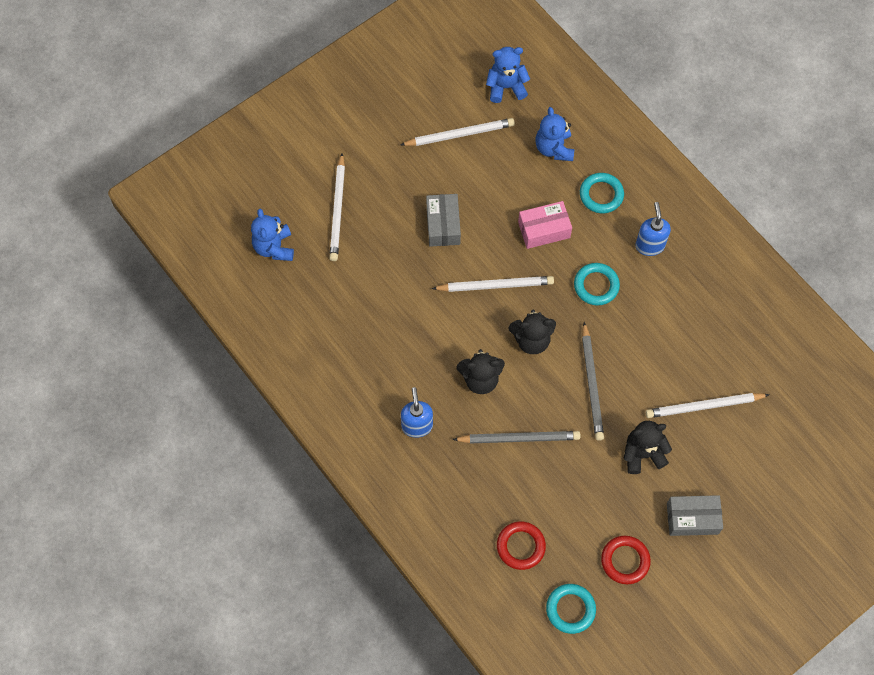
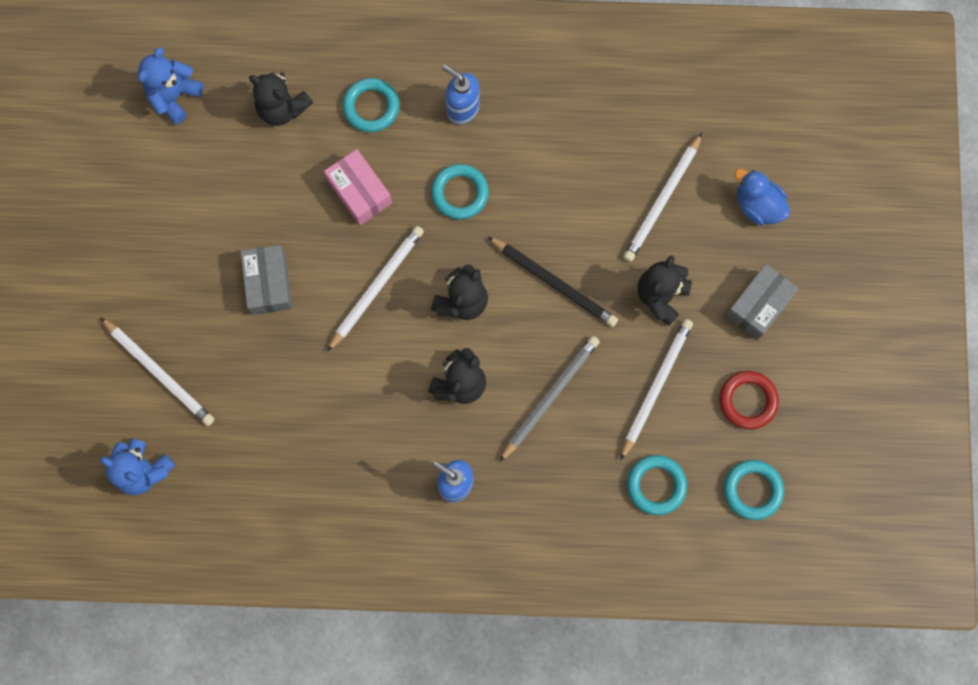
camera: 50 degrees left, 10 degrees up
white pencil [400,118,515,146] -> white pencil moved to [620,319,693,461]
grey box [426,194,461,247] -> grey box turned 45 degrees clockwise [240,245,292,315]
red ring [497,521,546,570] -> turquoise ring [627,455,687,515]
pink box [518,201,572,249] -> pink box turned 60 degrees counterclockwise [324,149,392,225]
blue teddy bear [535,107,574,161] -> black teddy bear [249,72,313,126]
grey pencil [582,322,604,441] -> black pencil [487,236,618,327]
none -> blue duck [734,169,790,225]

